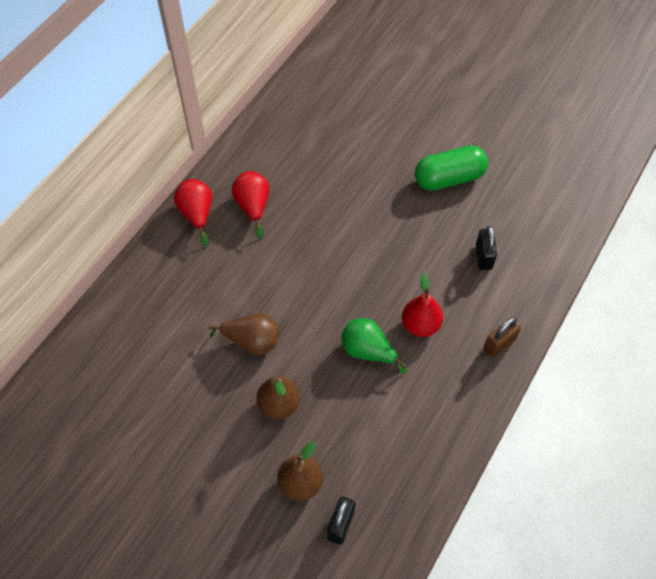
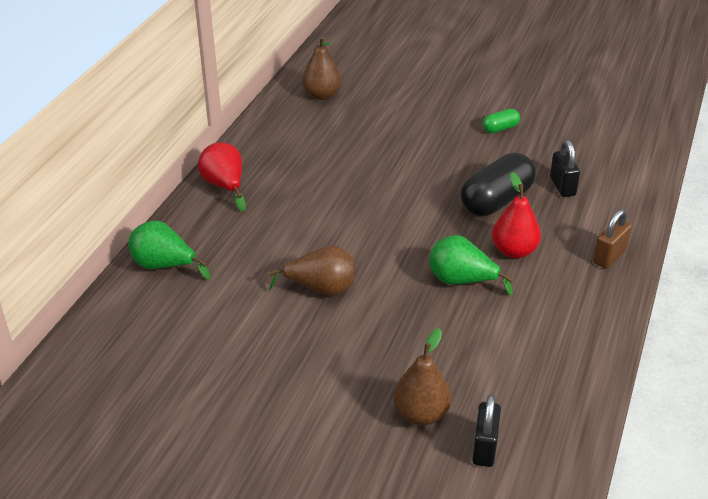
camera: 10 degrees left, 20 degrees down
red pear [232,171,270,239] -> none
brown pear [256,376,300,420] -> brown pear moved to [302,37,341,100]
green capsule [415,146,488,191] -> green capsule [483,109,520,133], size x0.49
none -> green pear [128,221,210,280]
none -> black capsule [461,153,536,216]

